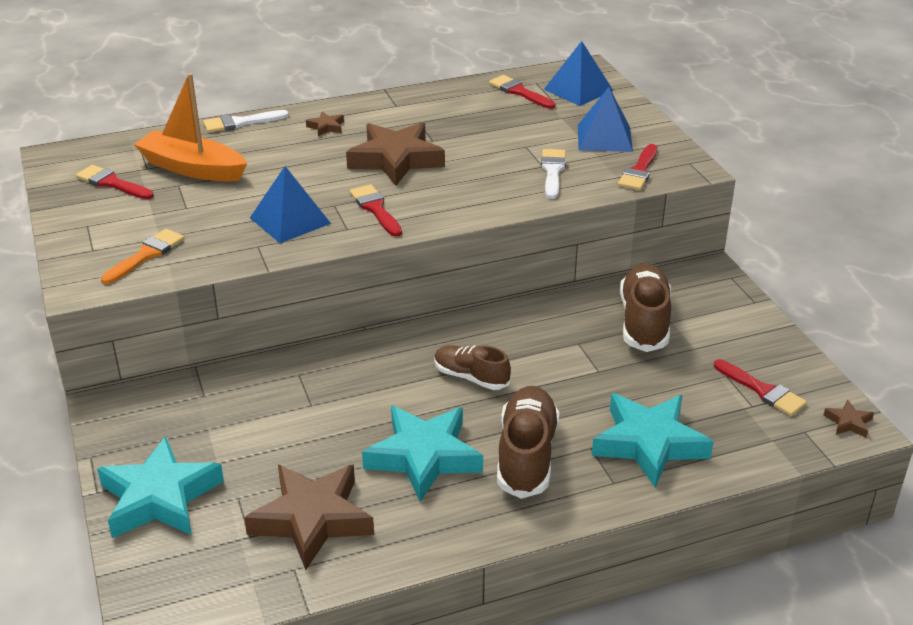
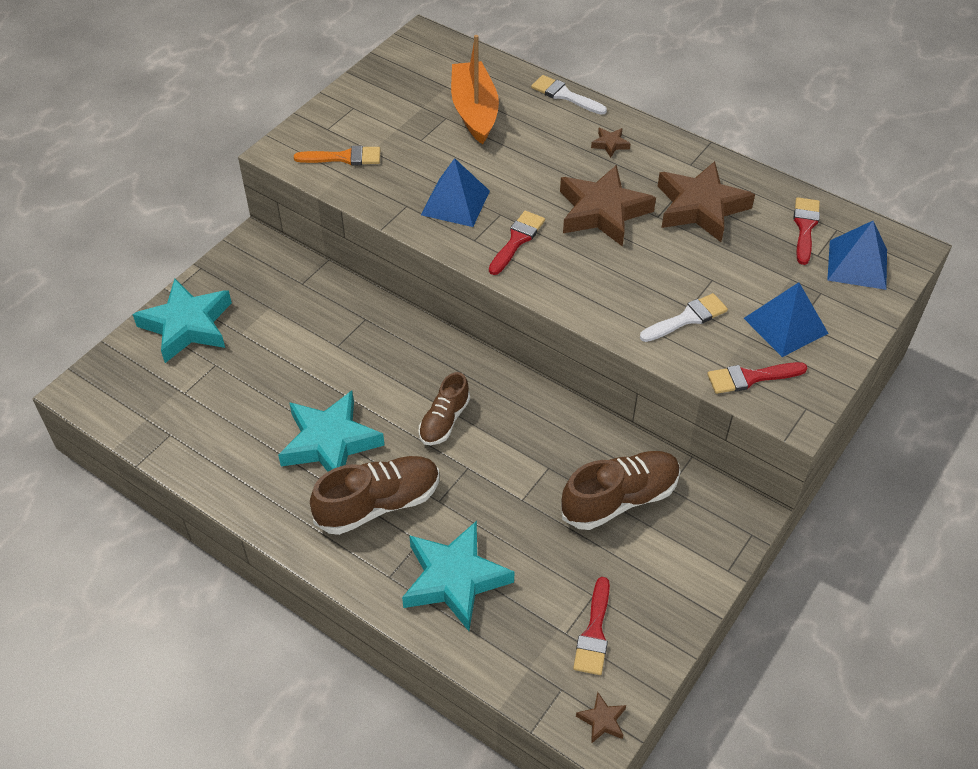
camera: 55 degrees right, 15 degrees up
red brush [76,165,154,199] -> none
brown star [244,465,374,570] -> brown star moved to [657,161,755,242]
brown shoe [434,345,511,390] -> brown shoe turned 150 degrees counterclockwise [419,372,470,445]

